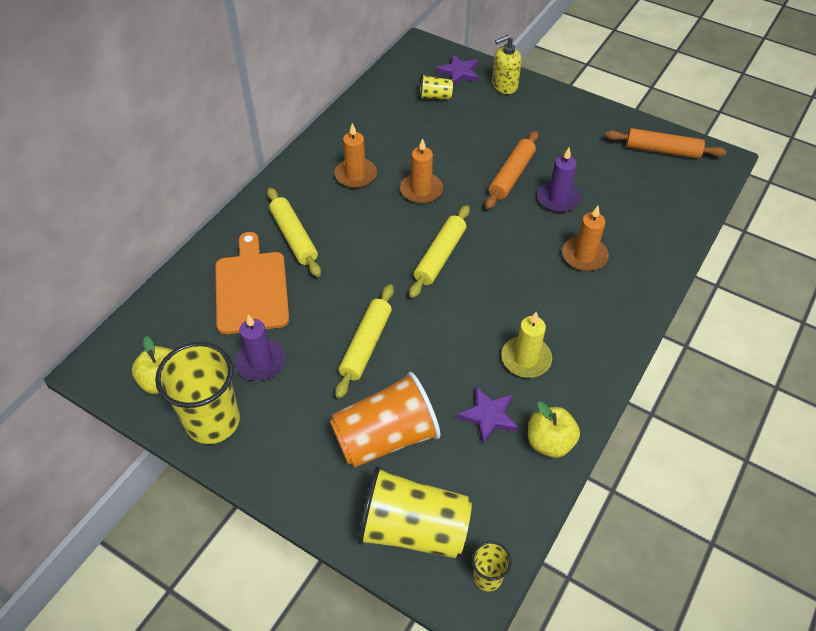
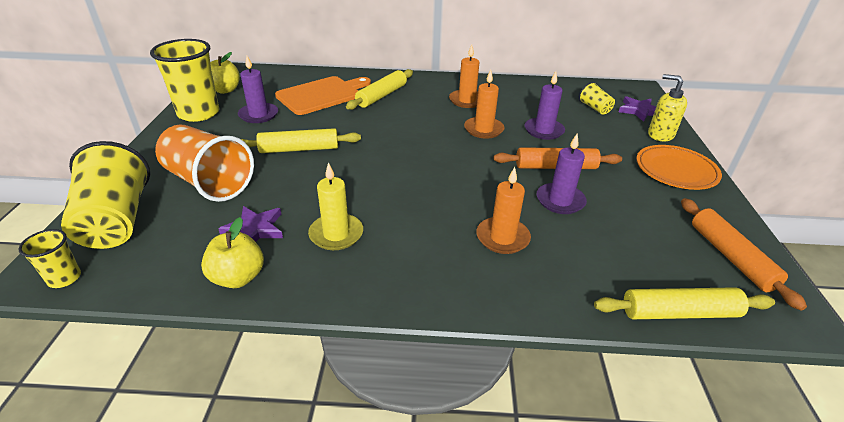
camera: 60 degrees right, 15 degrees down
yellow rolling pin [409,205,470,298] -> yellow rolling pin moved to [594,287,775,319]
none -> purple candle [525,71,565,140]
none -> orange plate [636,145,722,190]

